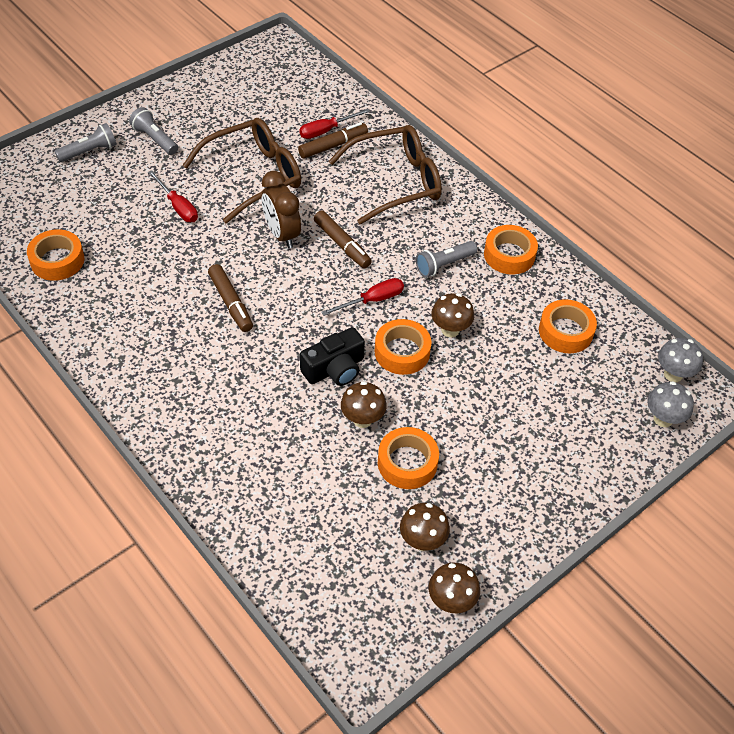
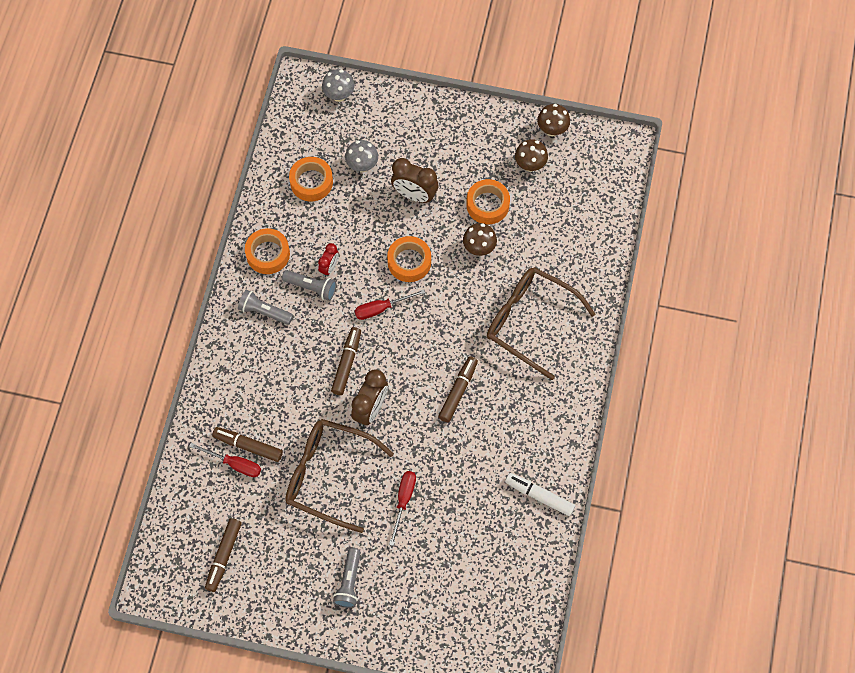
camera: 125 degrees left, 15 degrees up
orange tape [27,229,85,281] -> none
grey flashlight [55,123,116,162] -> grey flashlight moved to [238,290,293,325]
black camera [300,327,365,386] -> none
red screwdriver [322,278,404,316] -> red screwdriver turned 45 degrees counterclockwise [355,289,425,320]
brown glasses [328,125,442,225] -> brown glasses moved to [487,267,596,380]
brown mushroom [431,293,474,337] -> none
grey mushroom [658,338,703,382] -> grey mushroom moved to [345,140,378,172]
none -> brown marker [205,518,242,592]
none -> red clock [318,243,339,277]
none -> brown clock [391,158,438,203]
none -> white marker [505,473,575,516]

